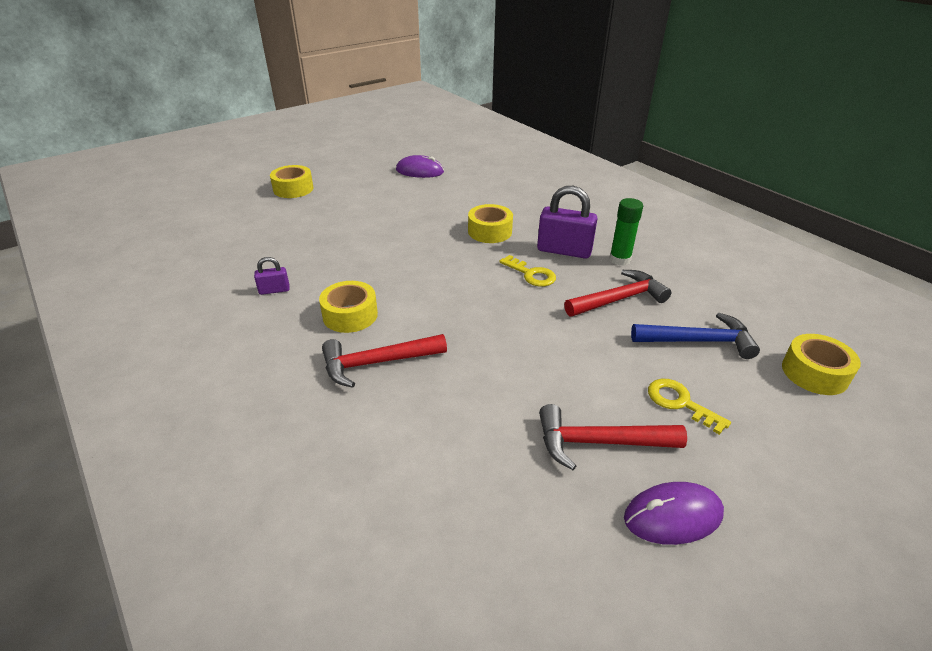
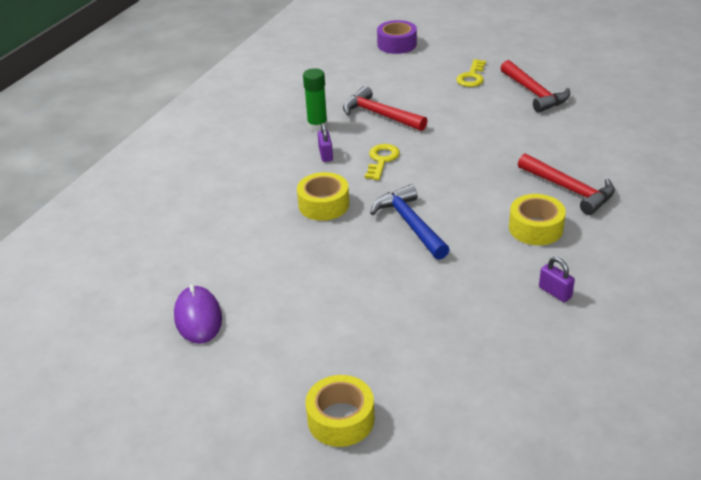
camera: 115 degrees left, 0 degrees up
purple padlock [537,186,598,259] -> purple padlock [318,123,333,162], size x0.51
purple mouse [624,482,724,545] -> none
blue hammer [631,312,760,359] -> blue hammer moved to [370,184,450,260]
yellow tape [782,334,861,395] -> purple tape [377,20,417,54]

